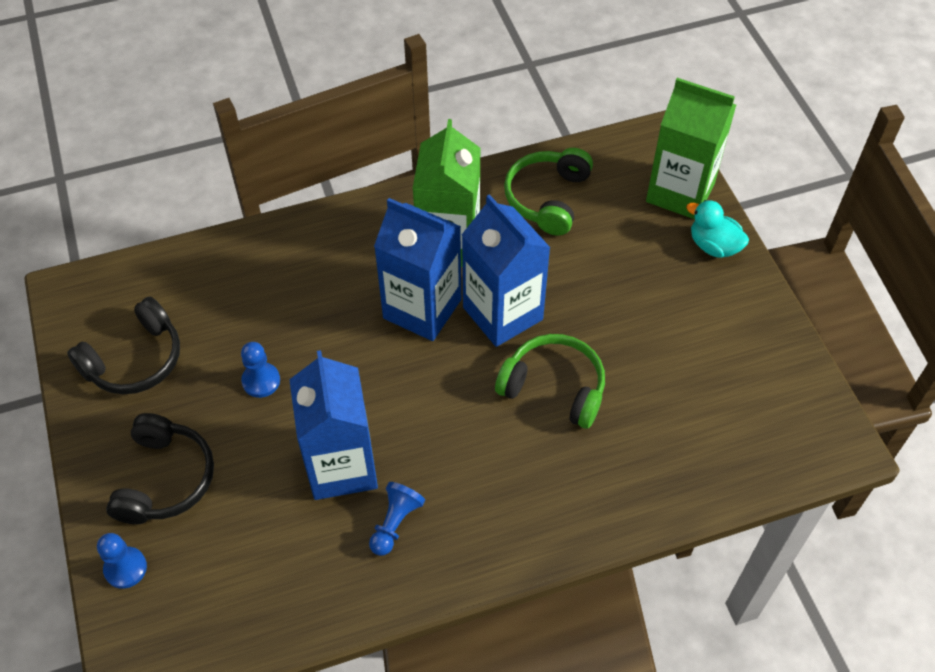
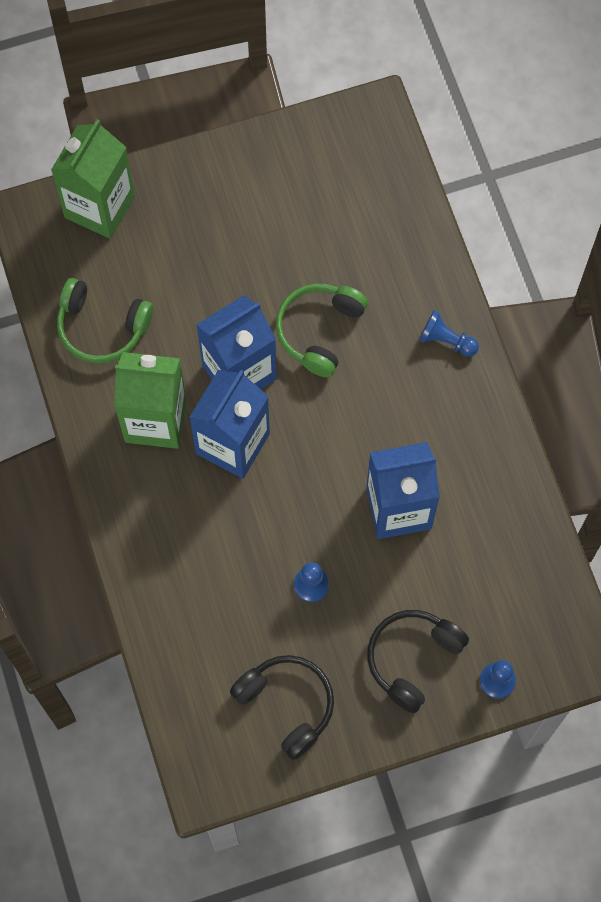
camera: 90 degrees left, 15 degrees up
black headphones [106,413,214,524] -> black headphones turned 60 degrees counterclockwise [367,610,469,713]
blue pawn [369,482,425,556] -> blue pawn moved to [419,310,479,357]
turquoise duck [686,200,749,258] -> none

